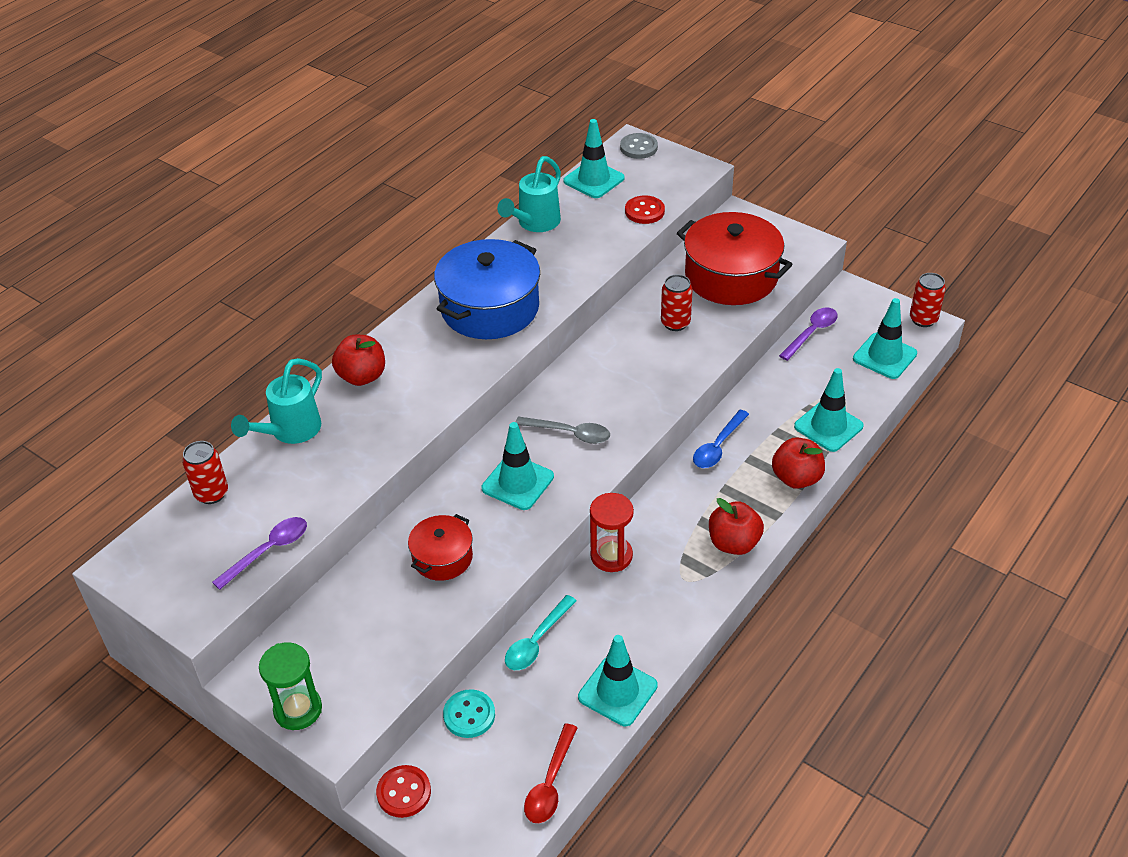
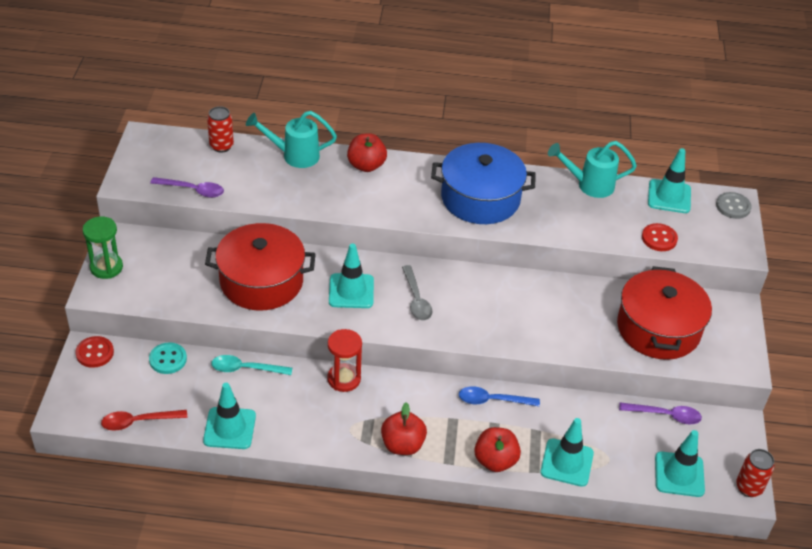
camera: 55 degrees right, 0 degrees up
red pot [408,514,473,581] -> red pot [205,223,316,311], size x1.87
red can [661,274,693,331] -> none

